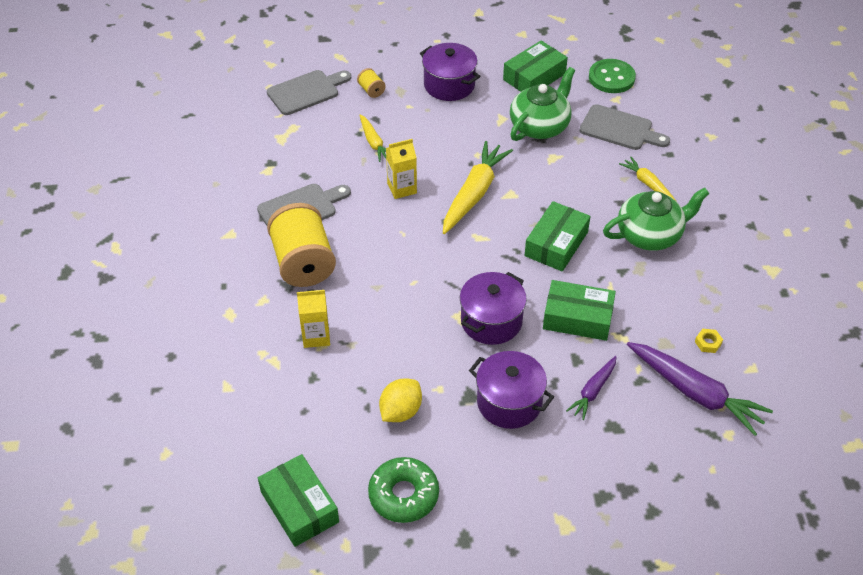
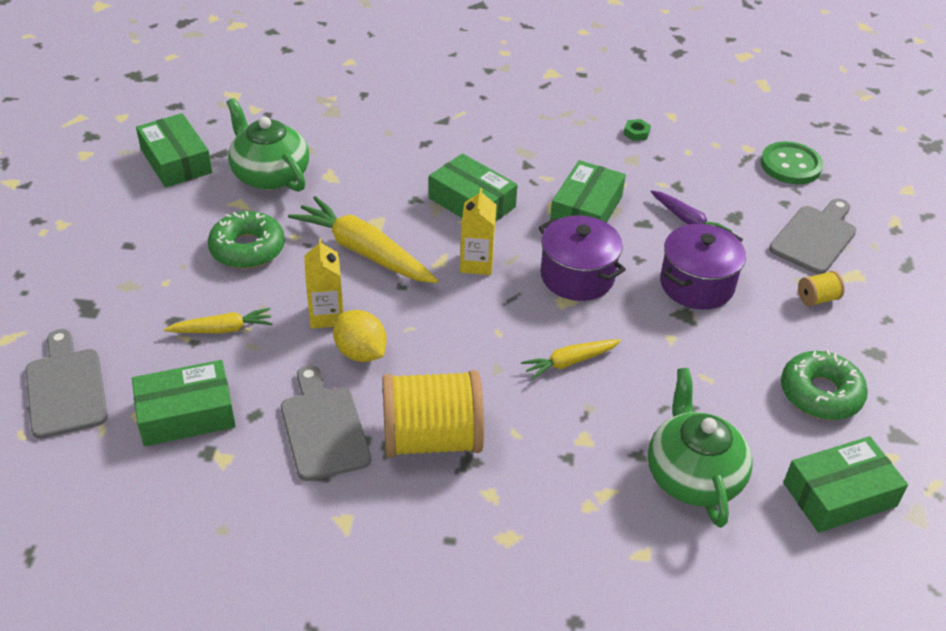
camera: 80 degrees left, 5 degrees down
yellow carton [297,289,330,348] -> yellow carton moved to [460,188,497,275]
yellow spool [357,68,386,98] -> yellow spool moved to [798,271,845,306]
yellow lemon [379,379,422,422] -> yellow lemon moved to [333,310,387,362]
purple pot [420,43,480,101] -> none
grey cutting board [579,104,670,150] -> grey cutting board moved to [769,199,856,274]
green button [589,59,636,93] -> green button moved to [761,141,823,184]
green teapot [603,188,709,251] -> green teapot moved to [648,368,753,528]
yellow carrot [619,157,677,202] -> yellow carrot moved to [521,339,621,380]
purple carrot [627,342,773,436] -> none
yellow nut [695,329,723,353] -> green nut [623,119,651,141]
none -> green box [132,360,236,446]
none -> green donut [208,211,285,269]

